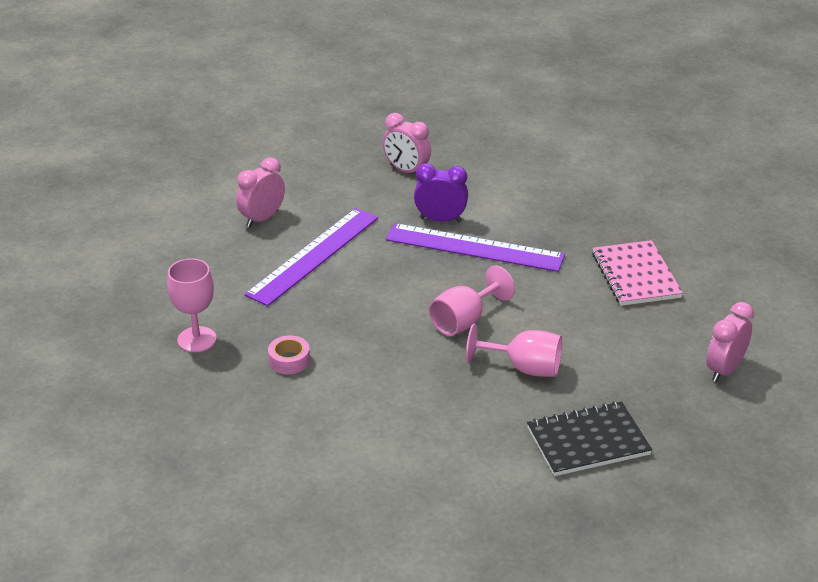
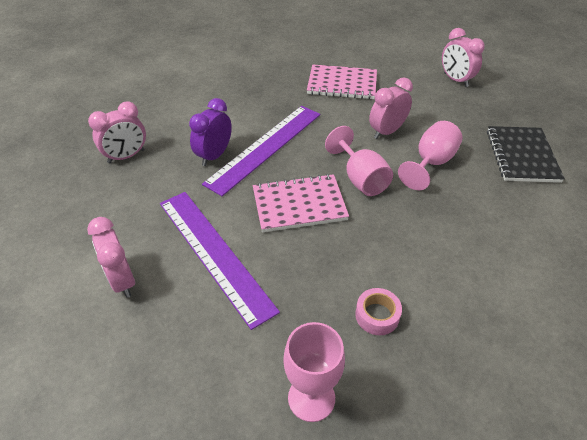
camera: 70 degrees left, 10 degrees up
none -> pink notebook [253,174,349,232]
none -> pink clock [369,77,413,139]

